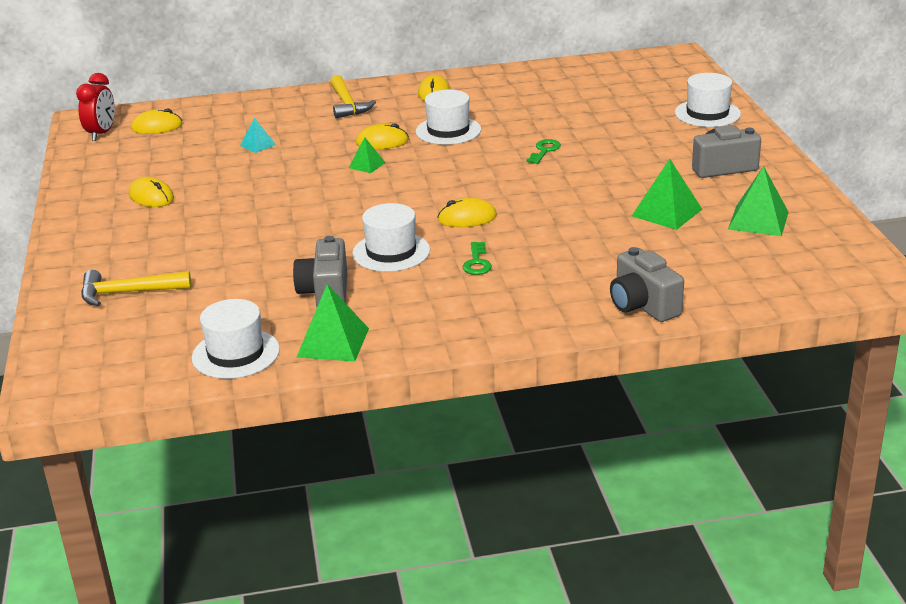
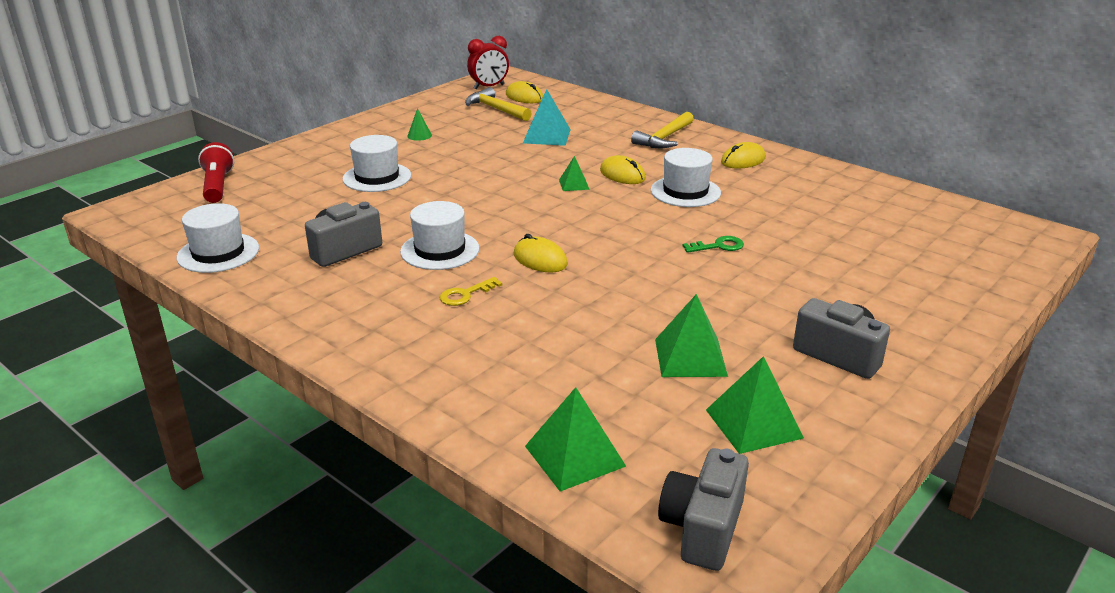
camera: 50 degrees right, 0 degrees up
yellow hammer [81,270,191,306] -> yellow hammer moved to [465,87,532,121]
yellow mouse [129,177,174,207] -> green cone [408,108,432,141]
turquoise pyramid [240,118,276,153] -> turquoise pyramid [523,89,571,146], size x1.76
green pyramid [297,284,369,362] -> green pyramid moved to [525,387,626,491]
green key [463,242,492,275] -> yellow key [439,277,502,306]
grey camera [610,247,684,322] -> grey camera moved to [658,448,749,571]
white hat [675,73,741,127] -> white hat moved to [343,135,411,192]
none -> red flashlight [198,142,234,203]

